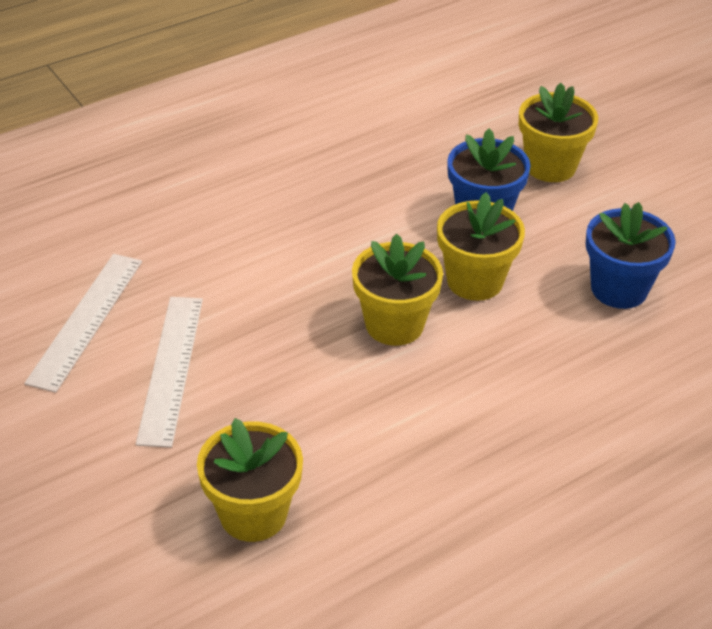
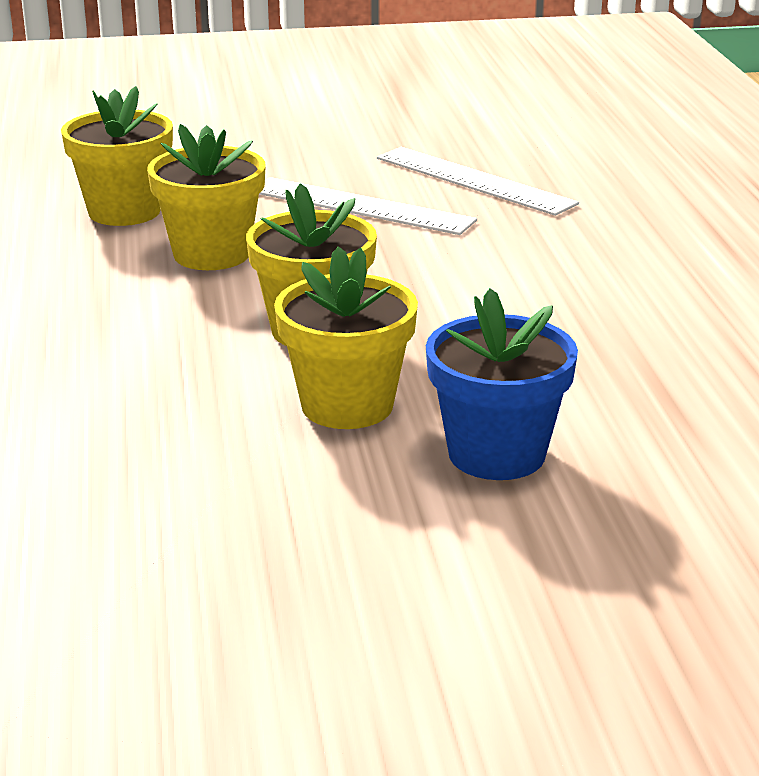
camera: 115 degrees right, 15 degrees down
yellow flower pot [519,83,598,182] -> yellow flower pot moved to [147,124,265,270]
blue flower pot [586,202,676,309] -> none

